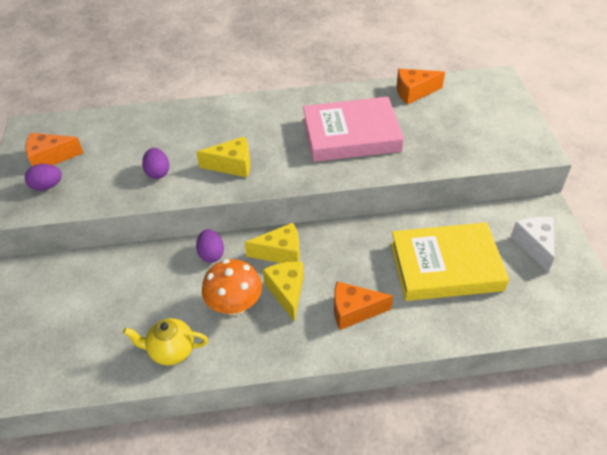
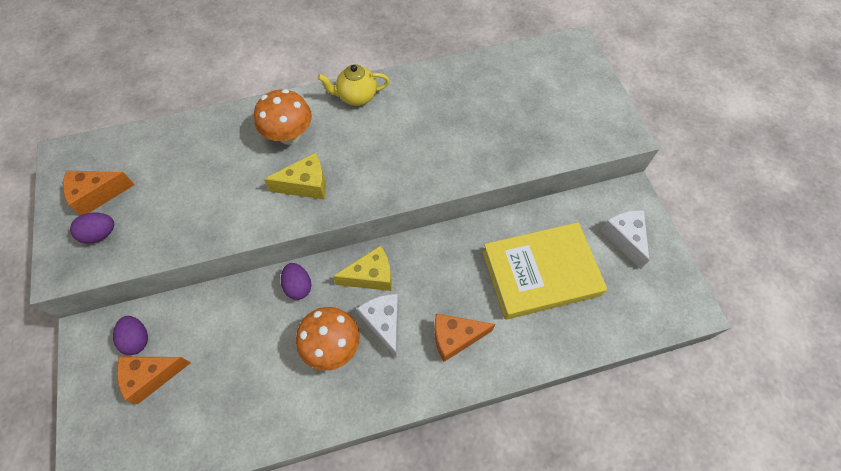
camera: 10 degrees left, 15 degrees up
yellow teapot [123,318,208,365] -> yellow teapot moved to [317,64,390,106]
purple egg [142,148,169,179] -> purple egg moved to [113,316,148,355]
yellow cheese [263,262,304,322] -> white cheese [357,294,399,358]
pink book [303,97,404,162] -> none
orange cheese [397,69,445,105] -> orange cheese moved to [117,356,191,404]
none -> orange mushroom [254,89,312,145]

